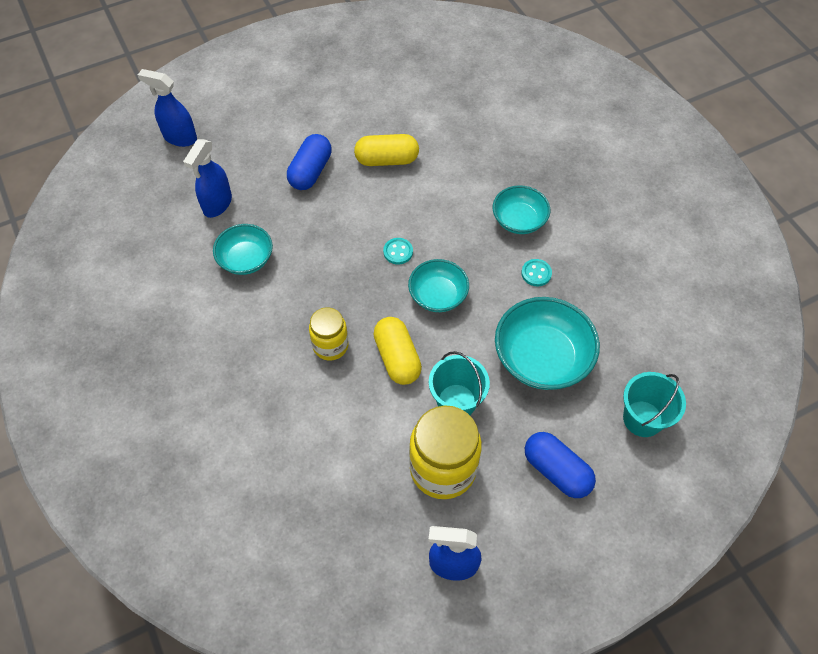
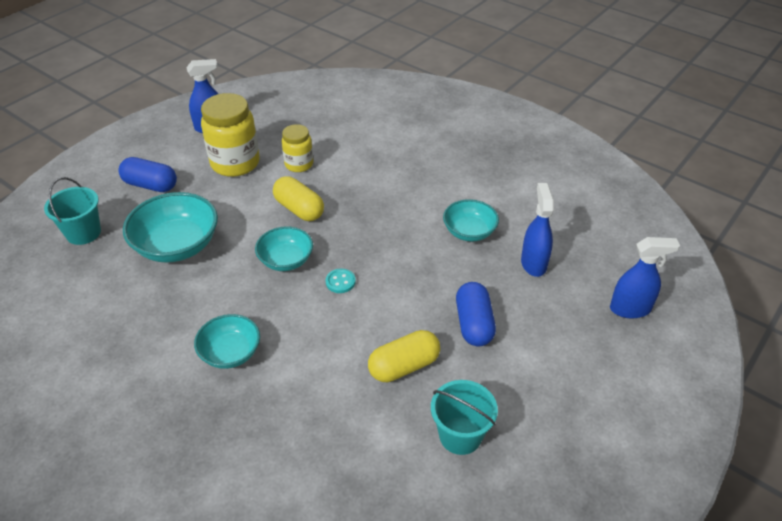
camera: 155 degrees right, 15 degrees down
yellow jar [309,307,349,361] -> yellow jar moved to [281,124,313,172]
turquoise bucket [429,351,490,415] -> turquoise bucket moved to [431,380,498,455]
turquoise button [521,259,552,286] -> none

